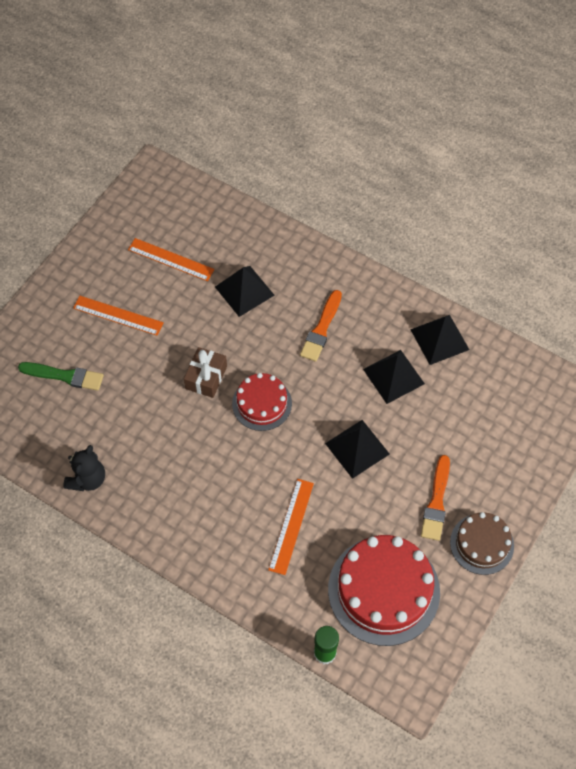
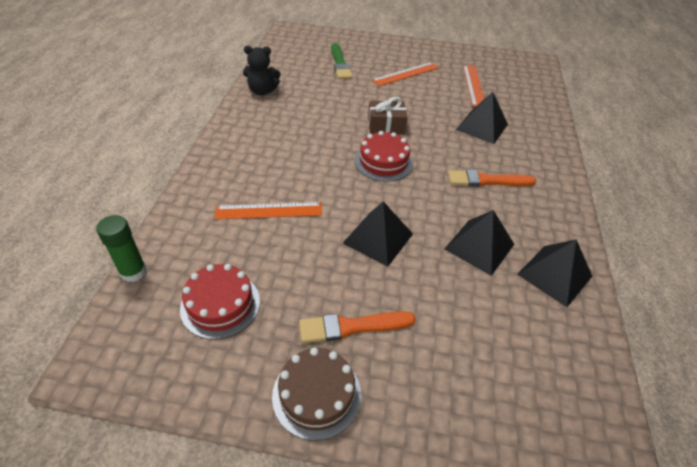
camera: 65 degrees right, 15 degrees down
orange ruler [73,296,164,336] -> orange ruler turned 60 degrees clockwise [372,62,439,86]
red cake [328,535,440,646] -> red cake [180,264,260,339], size x0.58

